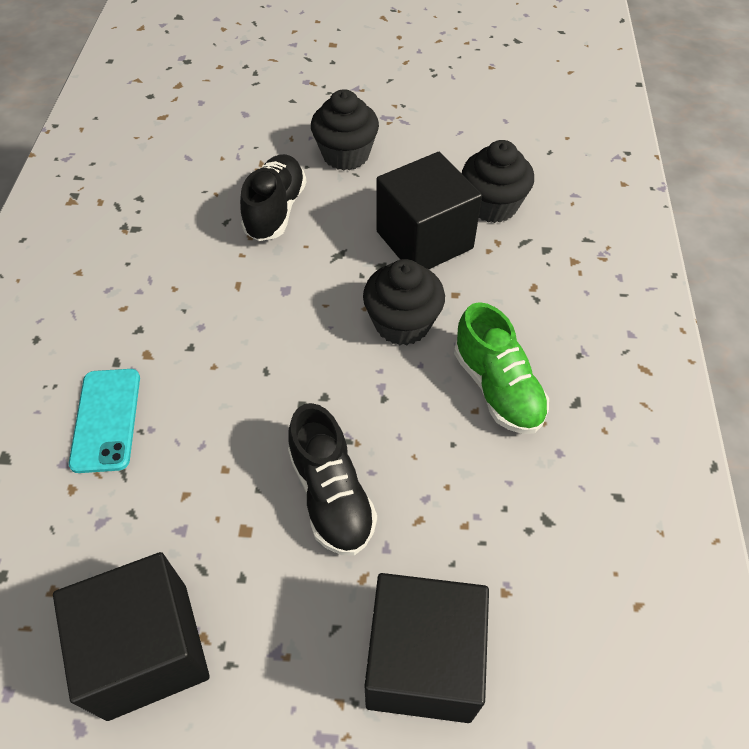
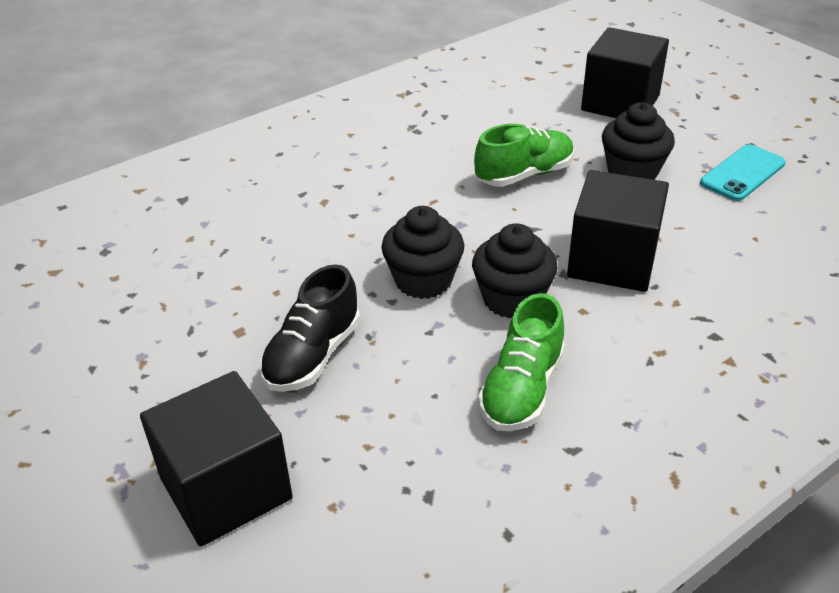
camera: 50 degrees right, 15 degrees down
black cube [53,552,210,721] -> black cube moved to [581,27,669,118]
turquoise phone [69,369,140,473] -> turquoise phone moved to [700,144,786,201]
black shoe [240,154,307,241] -> green shoe [474,124,574,187]
black cupcake [462,140,534,223] -> black cupcake moved to [381,206,464,299]

